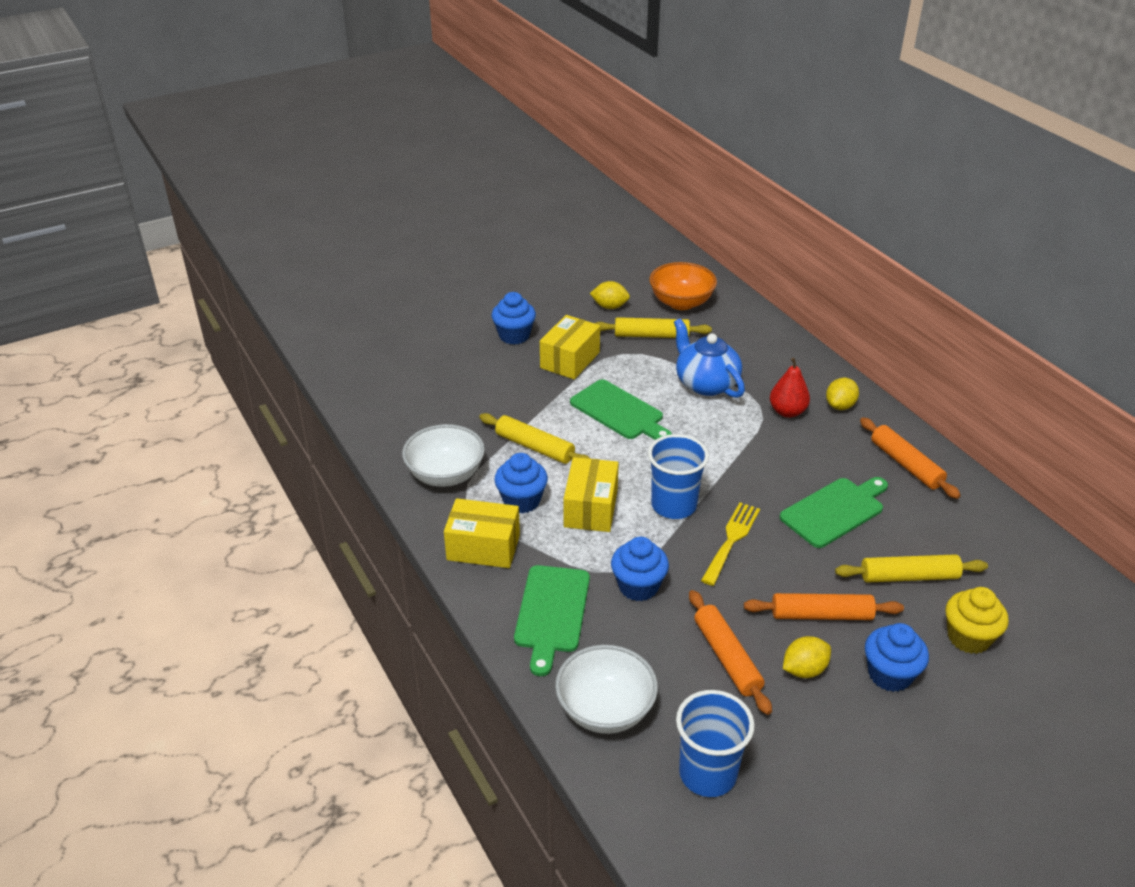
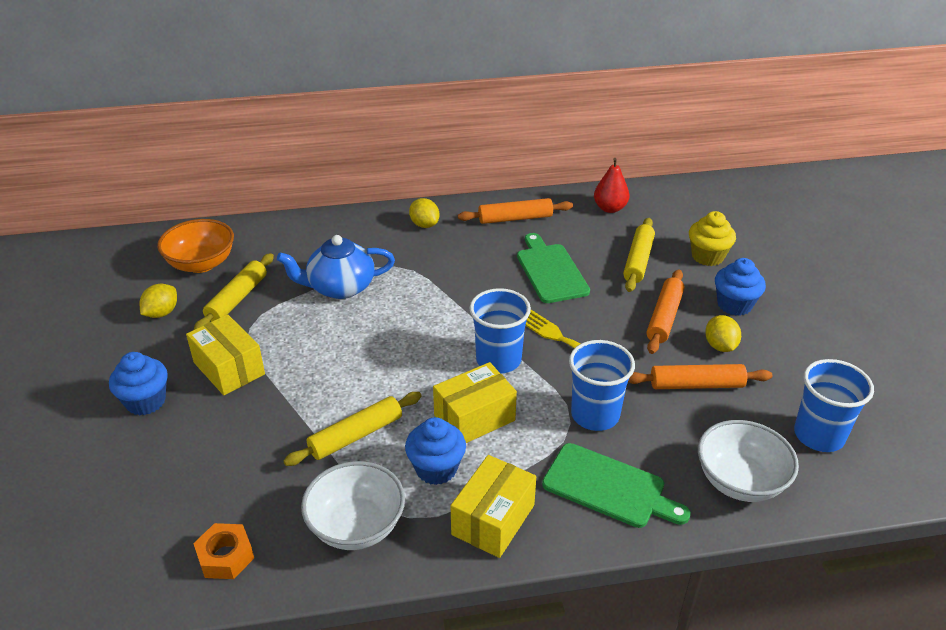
camera: 70 degrees left, 0 degrees up
yellow box [564,457,619,532] -> yellow box turned 60 degrees counterclockwise [433,362,517,443]
green cutting board [570,380,672,440] -> none
blue cupcake [611,537,669,601] -> blue cup [569,340,635,431]
red pear [770,358,810,418] -> red pear moved to [594,158,630,213]
none -> orange nut [193,523,254,579]

